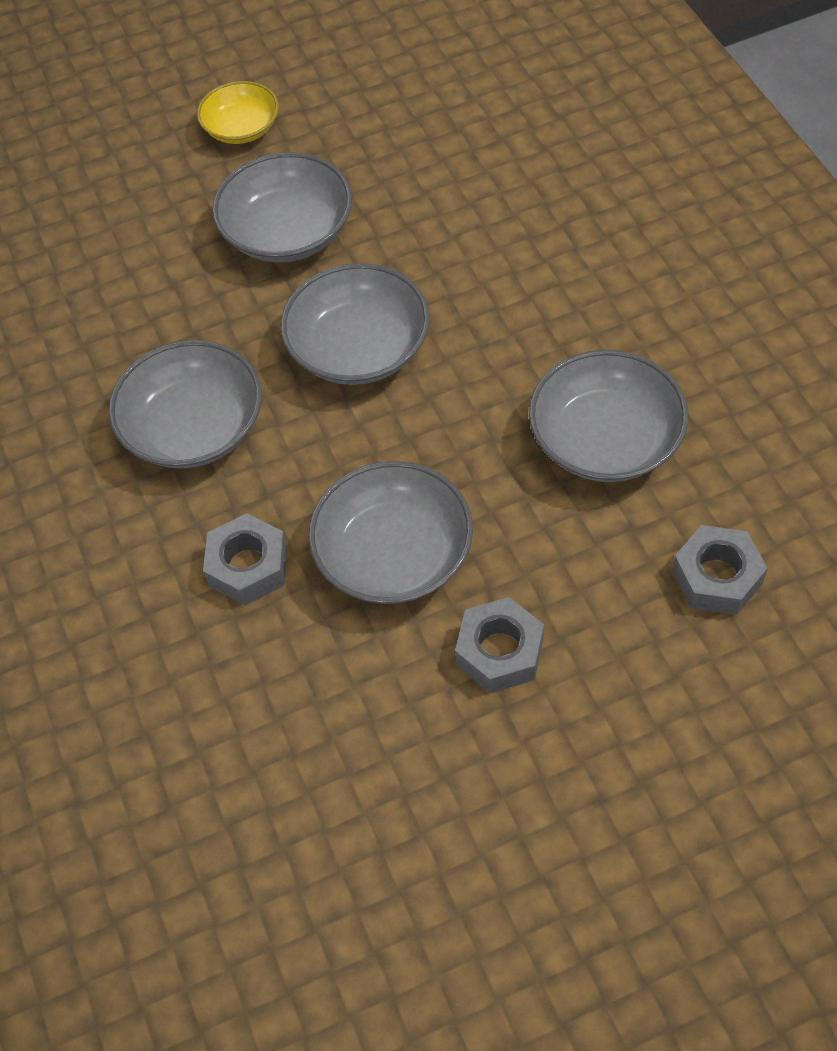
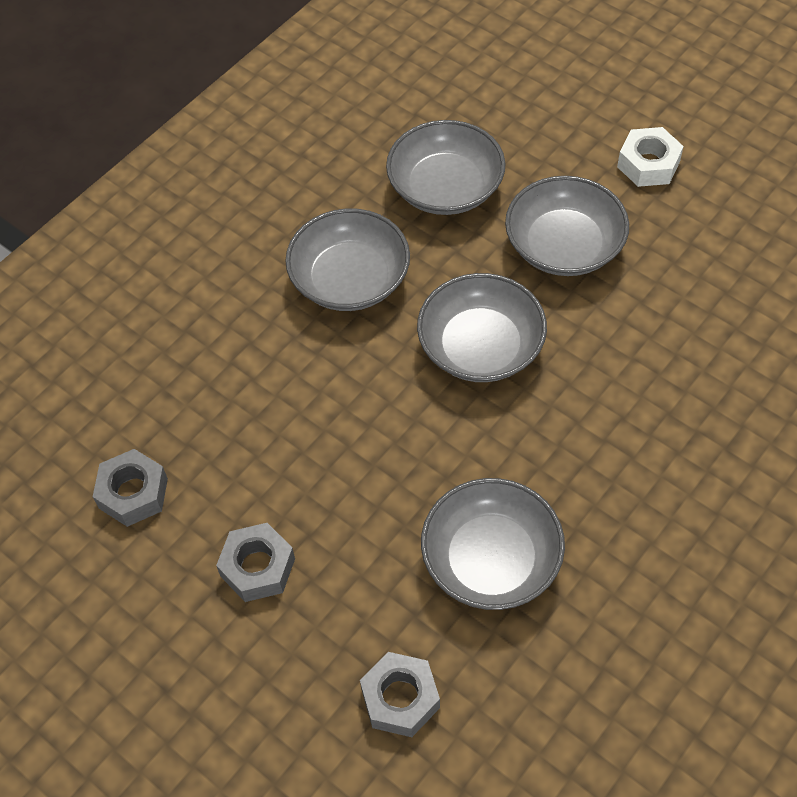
camera: 60 degrees right, 0 degrees up
yellow bowl [197,81,279,144] -> white nut [617,127,684,187]
grey nut [203,513,287,605] -> grey nut moved to [93,449,168,527]
grey bowl [309,461,473,604] -> grey bowl moved to [386,120,505,215]

